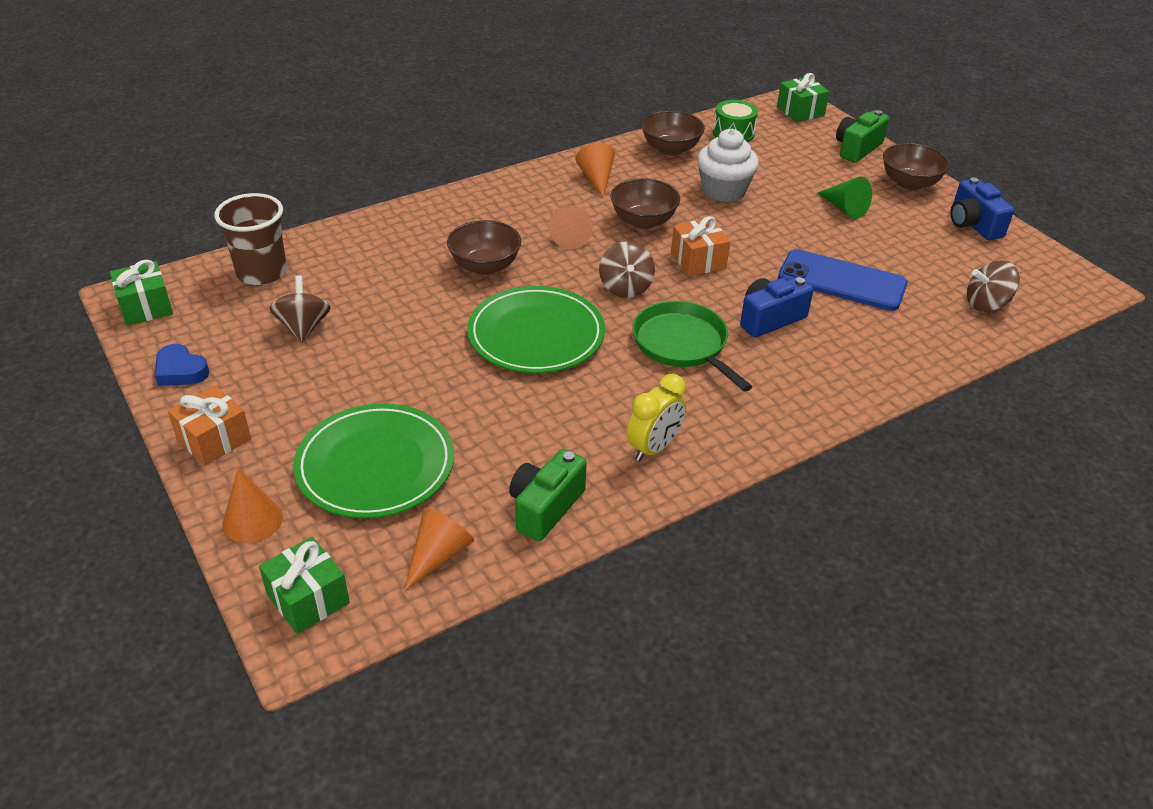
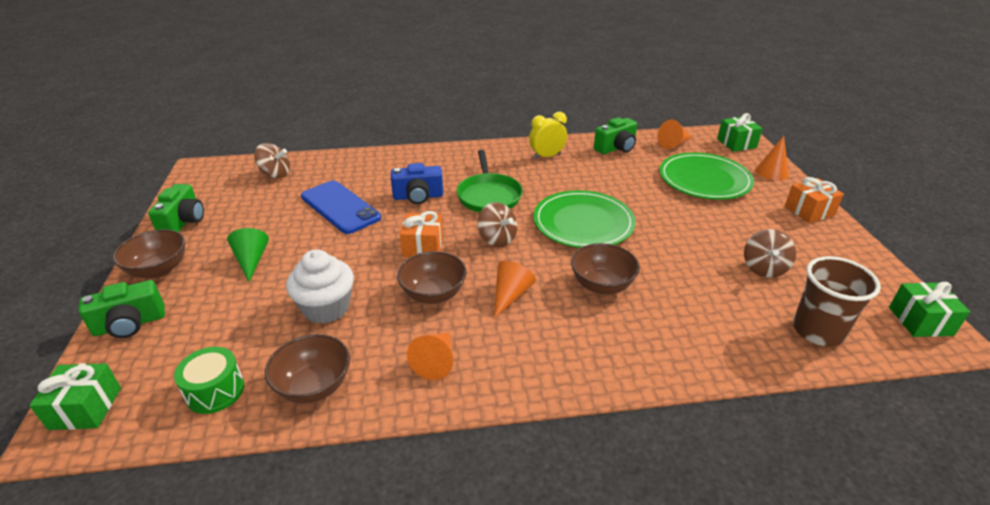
camera: 155 degrees left, 5 degrees down
blue heart [155,344,209,386] -> none
brown spinning top [599,241,655,298] -> brown spinning top turned 120 degrees clockwise [477,202,517,247]
blue camera [950,177,1014,240] -> green camera [148,184,204,232]

